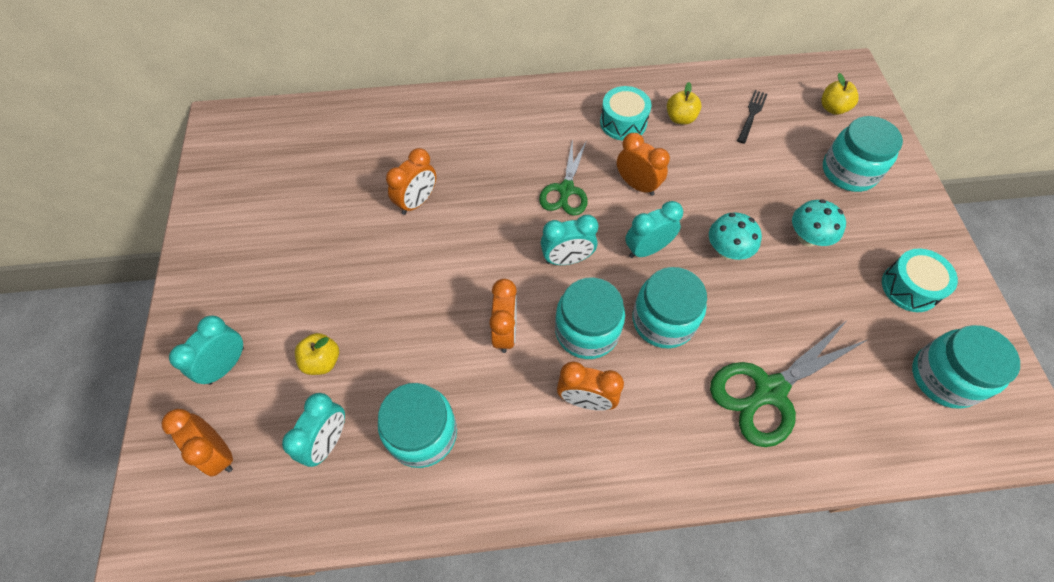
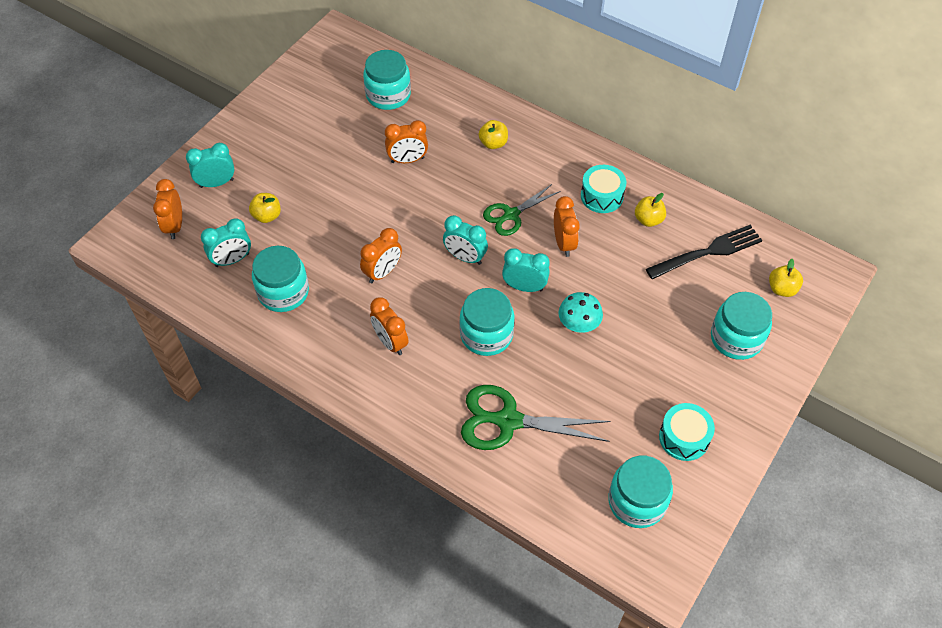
camera: 40 degrees right, 5 degrees down
turquoise jar [555,277,625,359] -> turquoise jar moved to [363,50,411,110]
black fork [737,90,767,144] -> black fork [646,225,763,279], size x1.77
turquoise mushroom [792,199,846,247] -> none
none -> yellow apple [479,120,508,149]

